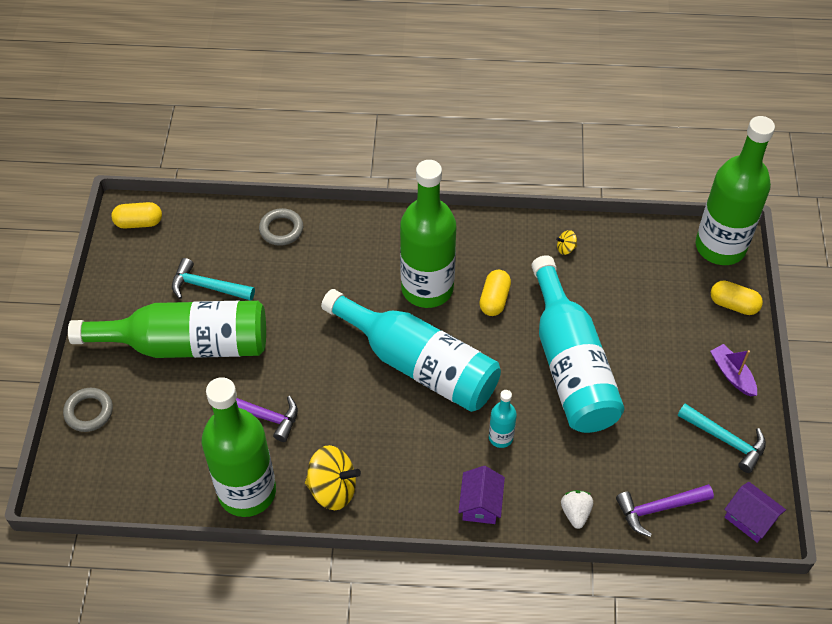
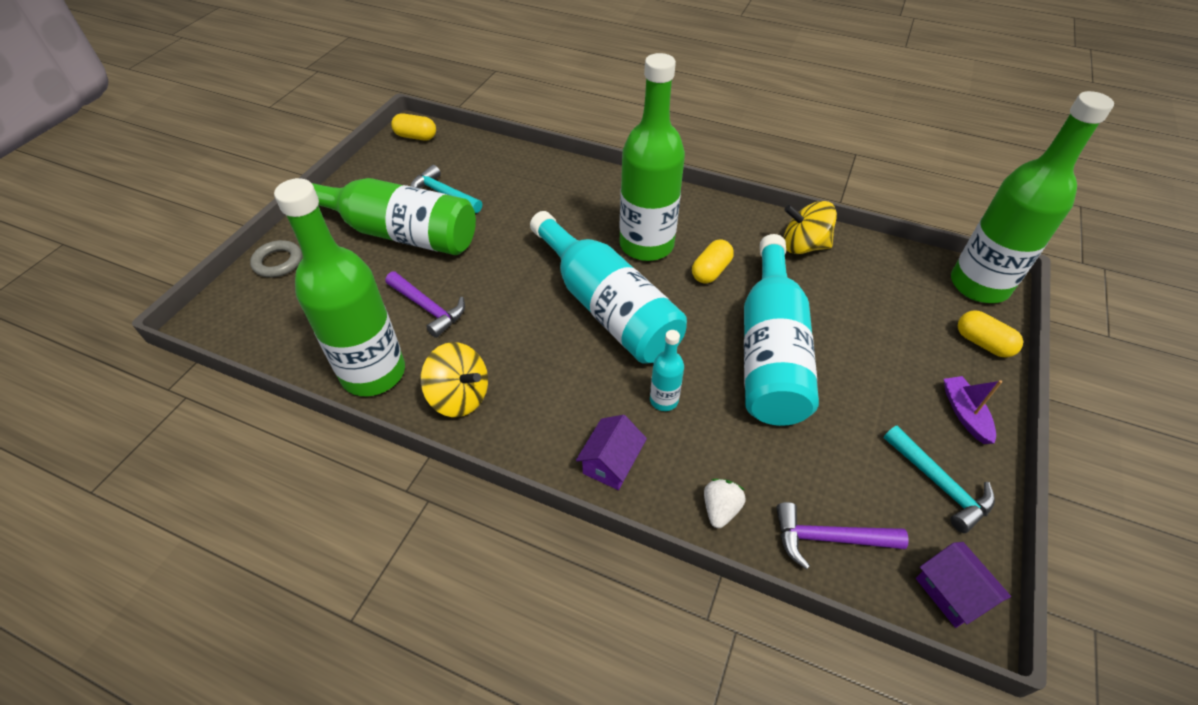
camera: 20 degrees right, 5 degrees down
grey ring [259,208,303,246] -> none
yellow spinning top [556,230,577,255] -> yellow spinning top [784,201,837,254], size x2.23

